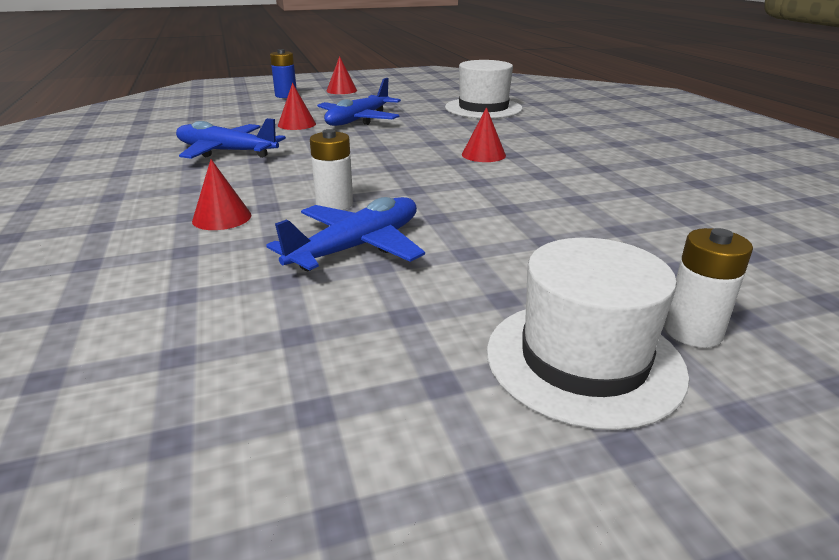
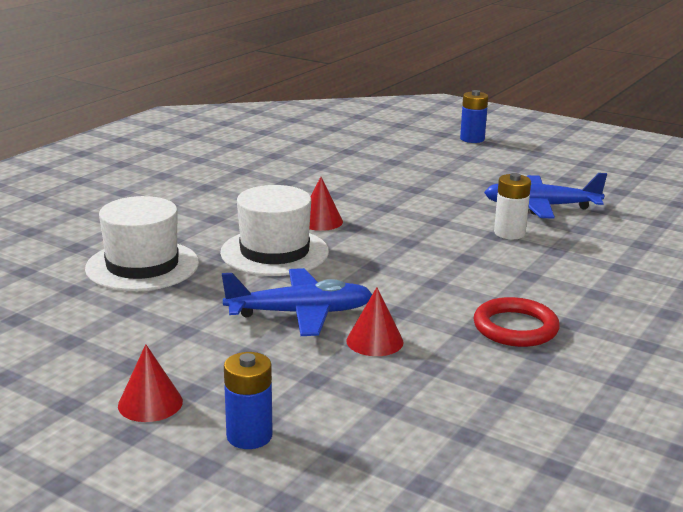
camera: 130 degrees left, 5 degrees down
blue plane [176,118,286,159] -> red ring [474,297,560,347]
red cone [192,159,251,230] -> none
white hat [487,238,689,430] -> white hat moved to [220,185,329,276]
white battery [664,228,753,348] -> blue battery [460,90,488,143]

